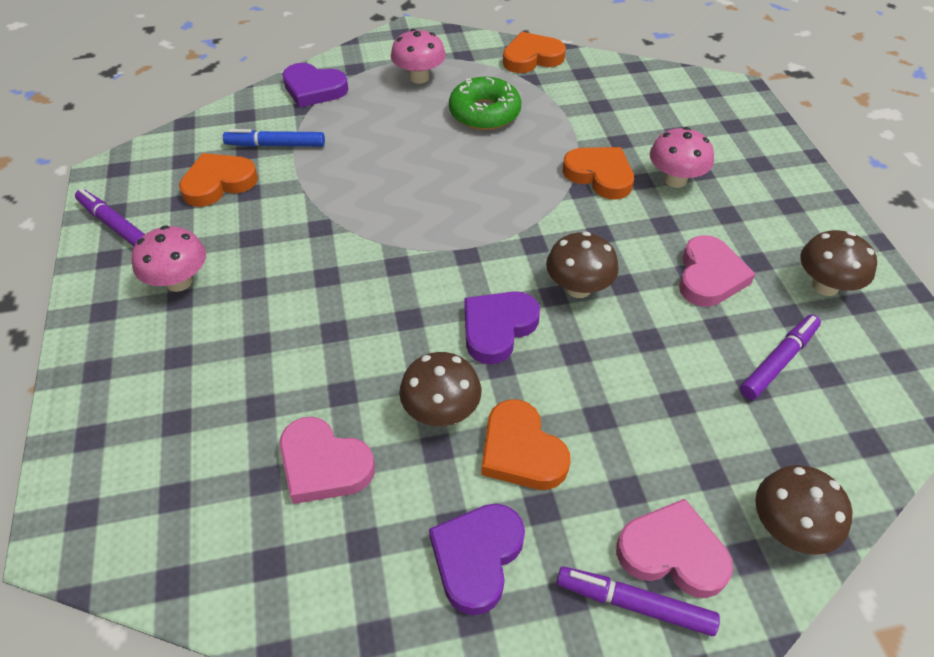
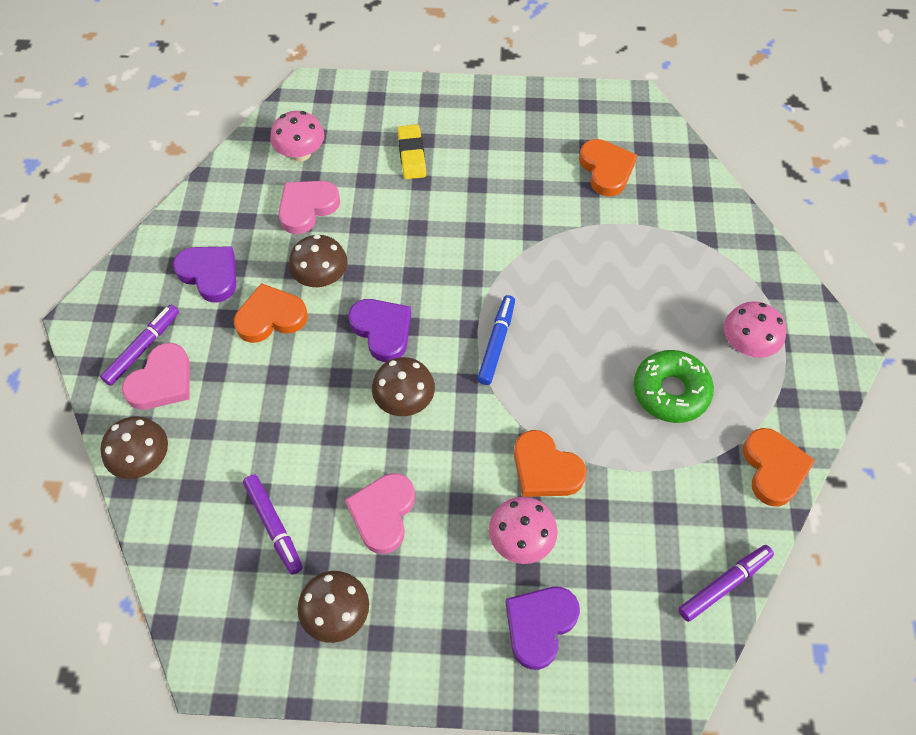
camera: 105 degrees right, 10 degrees up
purple marker [75,189,145,246] -> purple marker moved to [678,545,774,622]
pink mushroom [132,225,206,292] -> pink mushroom moved to [270,111,324,162]
blue marker [223,129,325,147] -> blue marker moved to [477,295,515,385]
purple heart [282,63,348,108] -> purple heart moved to [505,587,580,670]
orange heart [562,147,634,200] -> orange heart turned 75 degrees clockwise [514,430,586,497]
pink heart [679,235,755,307] -> pink heart turned 75 degrees clockwise [345,473,415,554]
none -> yellow eraser [398,124,426,179]

